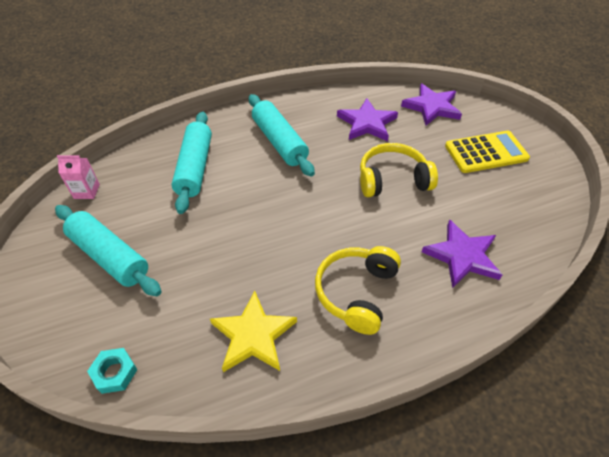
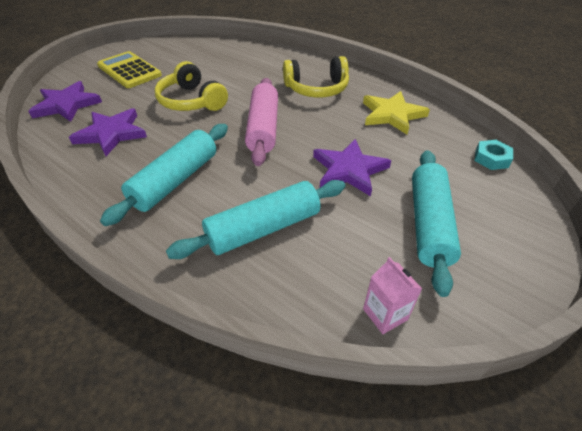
camera: 120 degrees left, 5 degrees down
purple star [422,219,502,288] -> purple star moved to [313,139,391,196]
none -> pink rolling pin [245,78,278,166]

